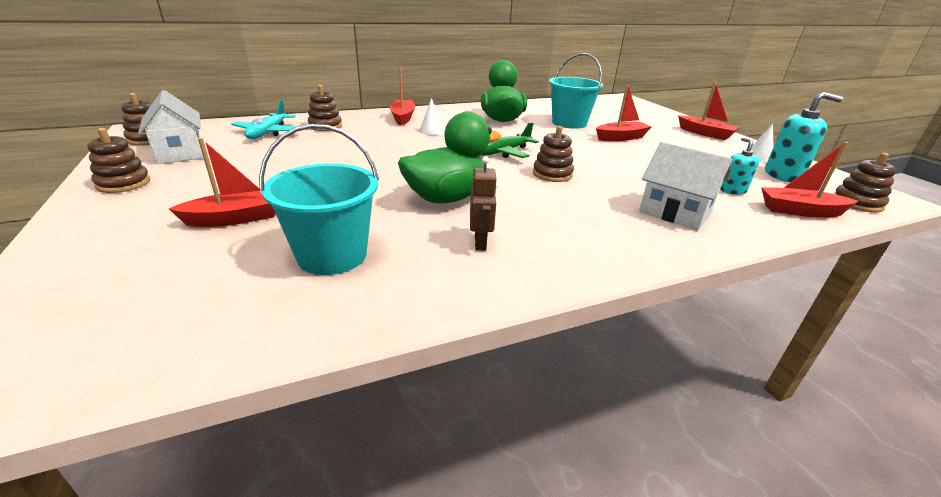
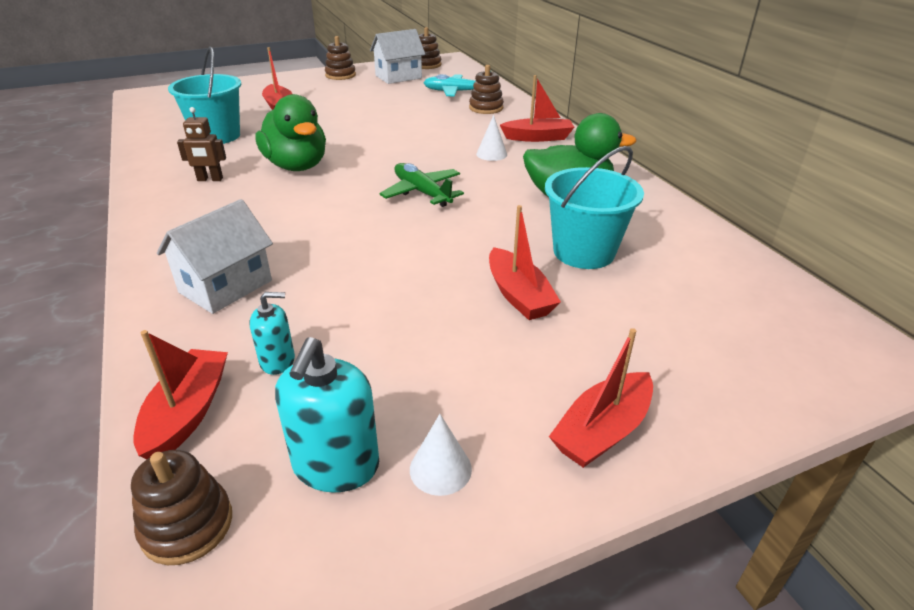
camera: 90 degrees right, 5 degrees up
brown stacking toy [533,126,574,182] -> none

